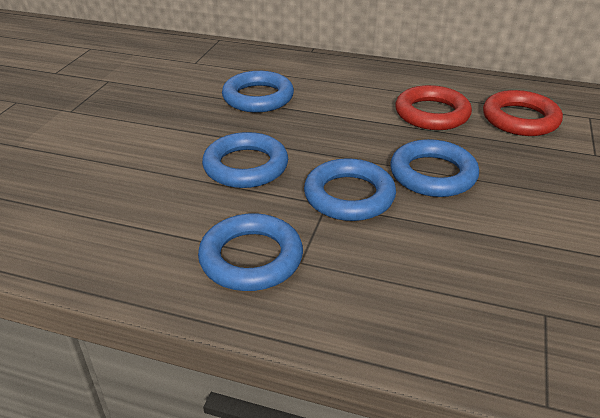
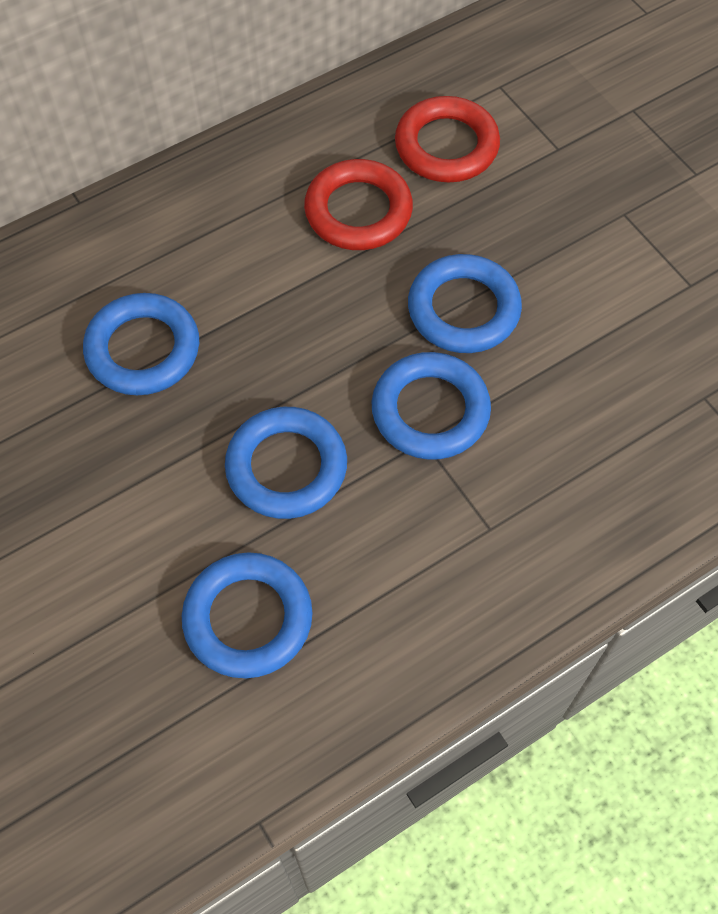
camera: 50 degrees left, 25 degrees up
blue ring [198,213,303,291] -> blue ring moved to [182,552,312,678]

